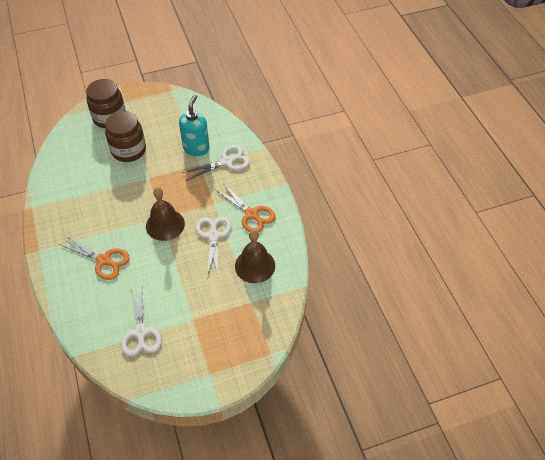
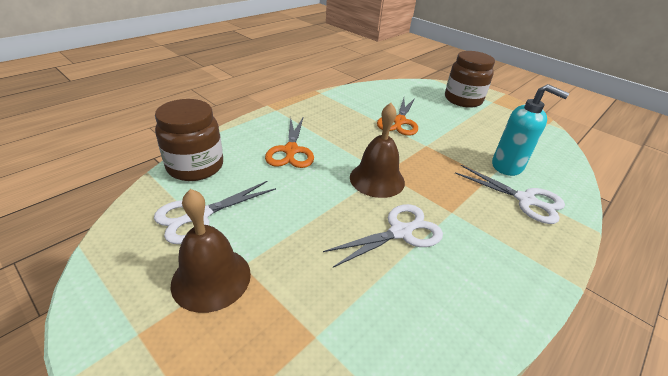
camera: 60 degrees right, 15 degrees down
brown jar [105,111,146,162] -> brown jar moved to [155,99,223,181]
turquoise soap dispenser [179,95,210,156] -> turquoise soap dispenser turned 45 degrees clockwise [492,84,569,176]
orange scissors [215,183,276,233] -> orange scissors moved to [377,98,418,136]
brown bell [235,230,275,283] -> brown bell moved to [171,189,251,313]

